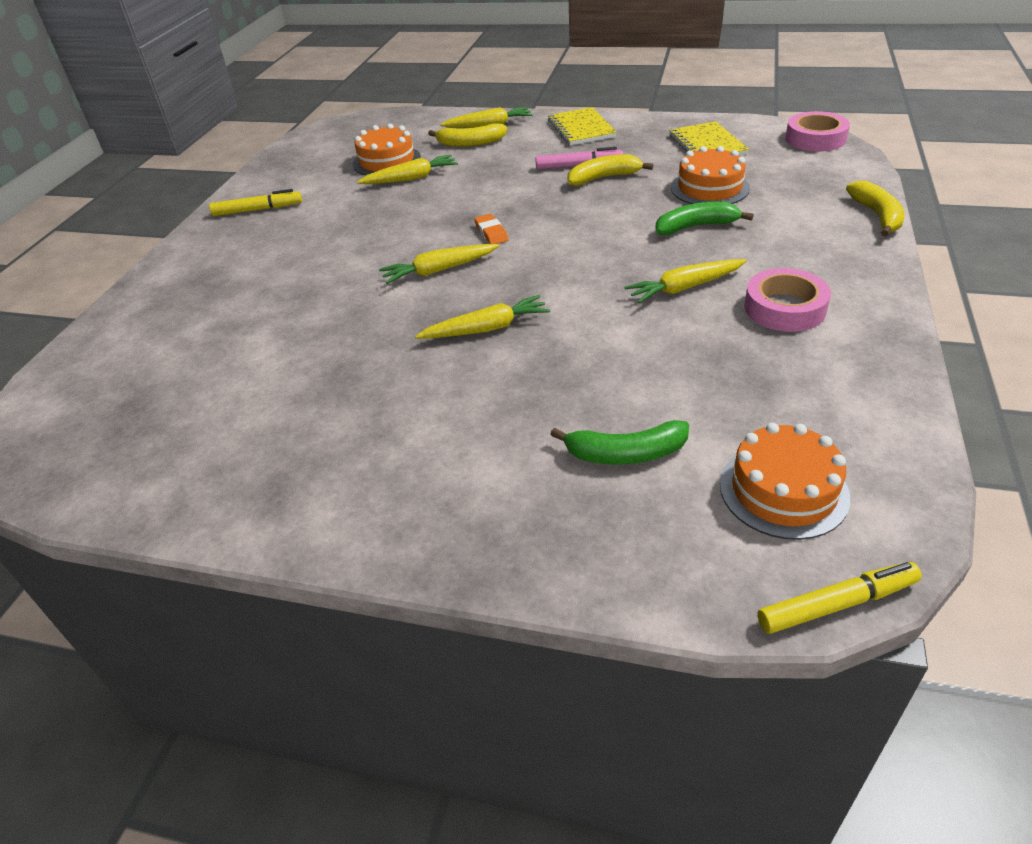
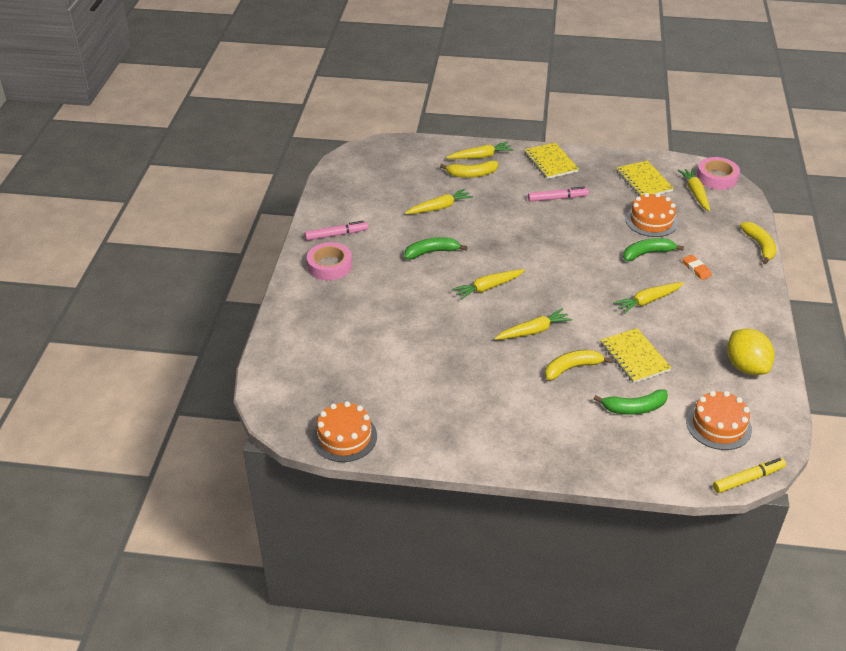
camera: 10 degrees left, 0 degrees up
yellow marker [209,189,302,216] -> pink marker [305,221,369,241]
orange cake [353,124,421,175] -> orange cake moved to [312,401,377,462]
orange eraser [474,214,508,244] -> orange eraser moved to [683,255,712,280]
yellow banana [567,154,653,186] -> yellow banana moved to [545,350,612,380]
pink tape [744,268,831,332] -> pink tape moved to [307,242,352,280]
none -> green banana [404,237,468,259]
none -> yellow notebook [600,328,672,383]
none -> yellow carrot [678,168,710,211]
none -> yellow lemon [727,329,775,375]

